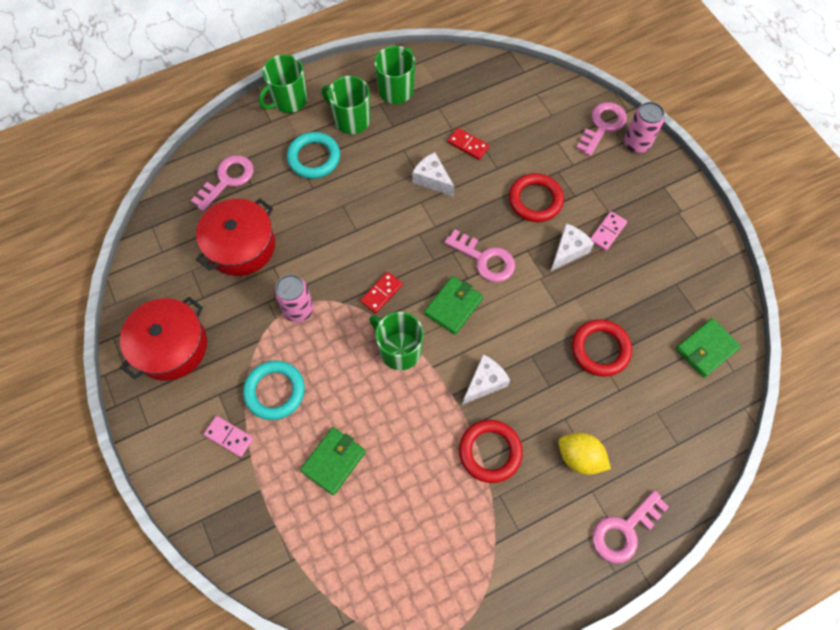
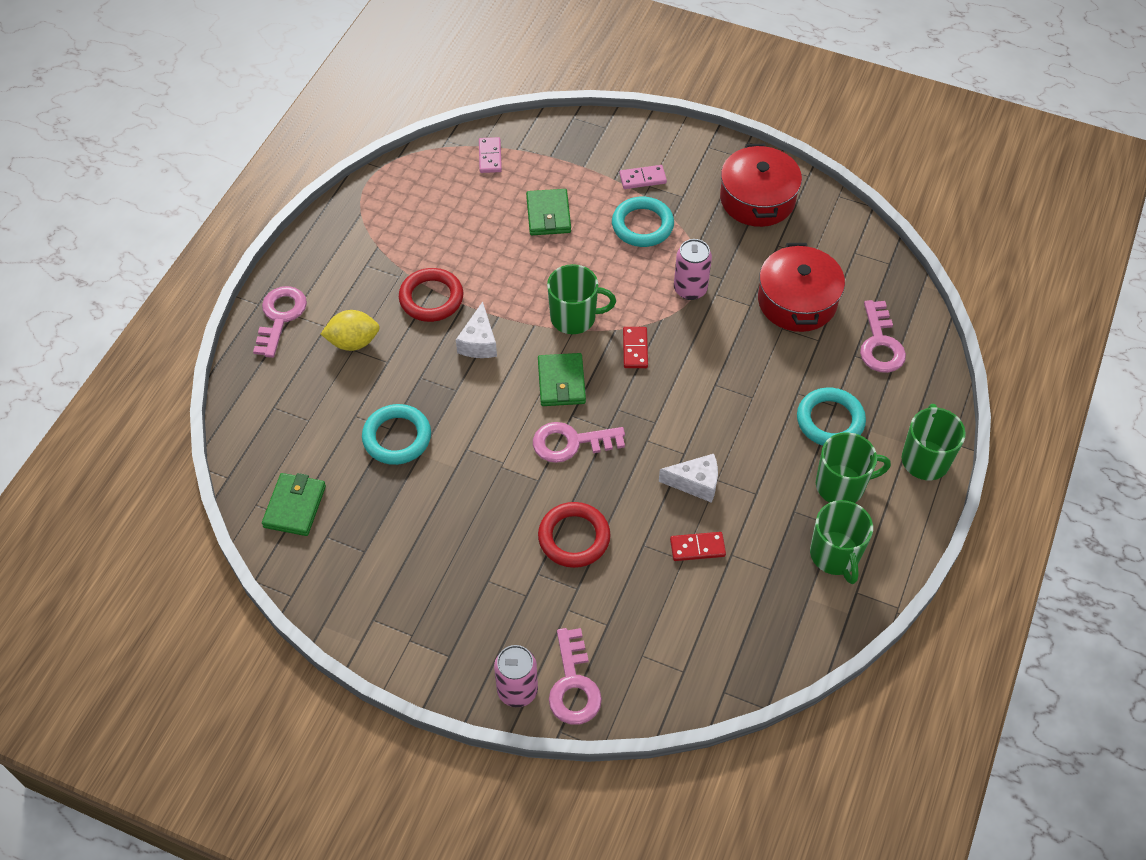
camera: 140 degrees right, 10 degrees down
white cheese [551,224,594,271] -> none
red ring [572,319,632,376] -> turquoise ring [362,404,431,465]
pink domino [590,211,627,251] -> pink domino moved to [479,137,502,173]

